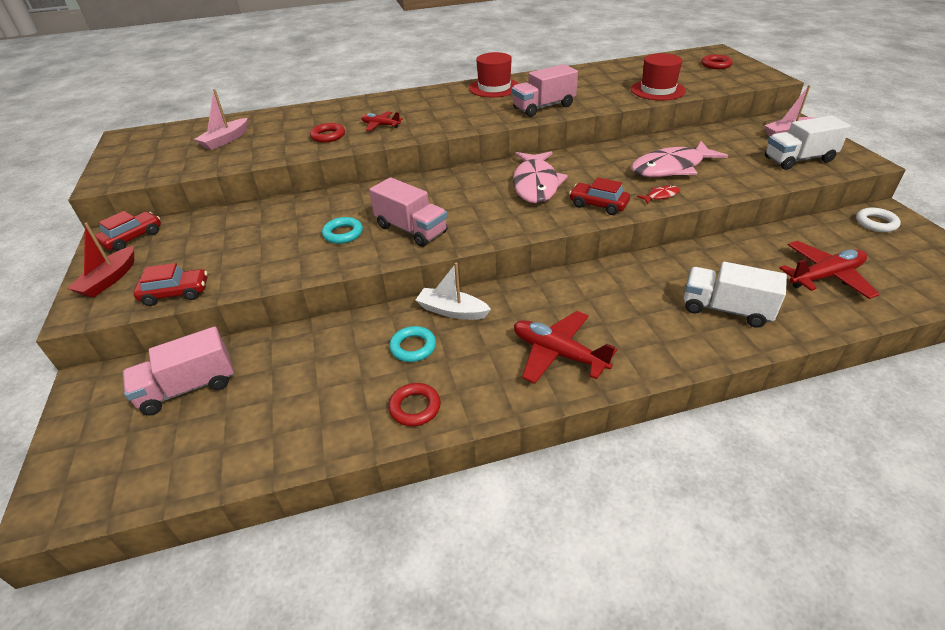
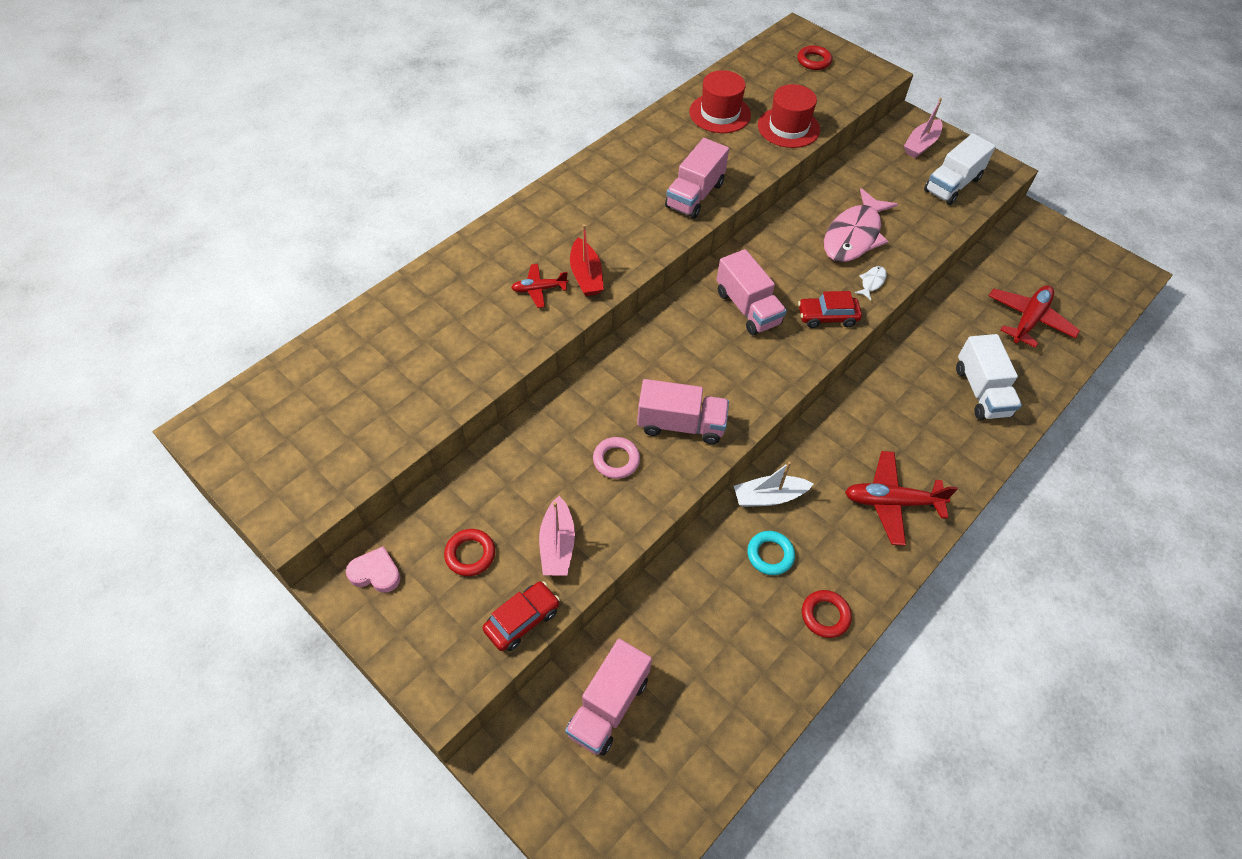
camera: 35 degrees left, 15 degrees up
red boat [67,223,134,298] -> red boat moved to [570,224,604,296]
red car [95,211,161,251] -> pink heart [346,546,401,593]
pink boat [194,89,247,150] -> pink boat moved to [539,496,575,576]
red ring [310,123,345,143] -> red ring moved to [444,529,495,576]
turquoise ring [322,217,363,244] -> pink ring [593,437,640,479]
red hat [469,52,519,97] -> red hat moved to [689,70,751,133]
pink fish [513,151,568,204] -> pink truck [717,249,787,335]
red fish [637,185,680,204] -> white fish [855,266,887,300]
white truck [684,262,787,328] -> white truck turned 90 degrees counterclockwise [956,334,1022,420]
white ring [856,208,901,232] -> none

